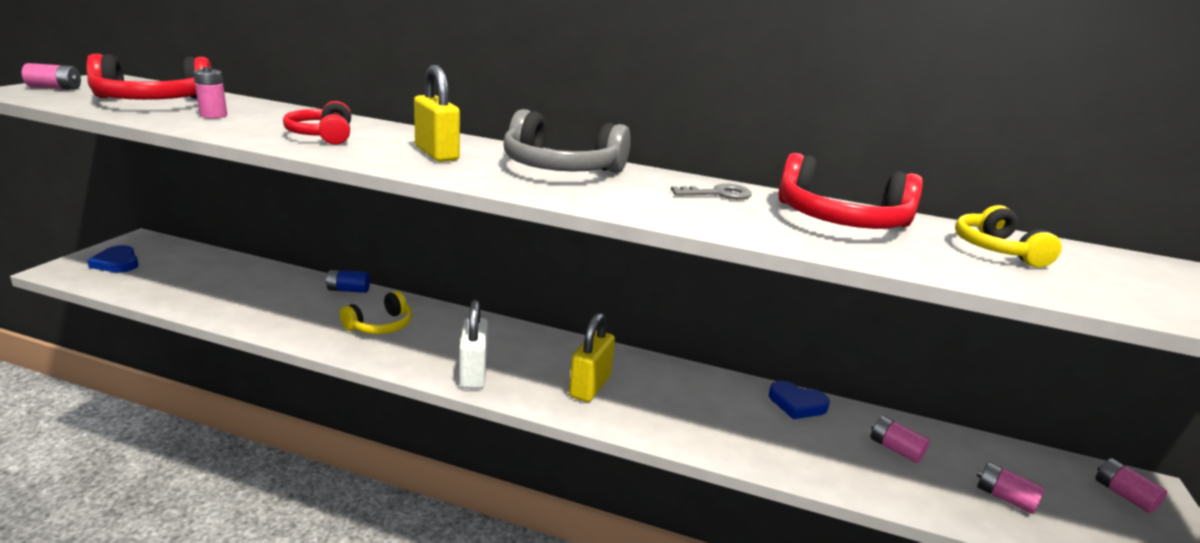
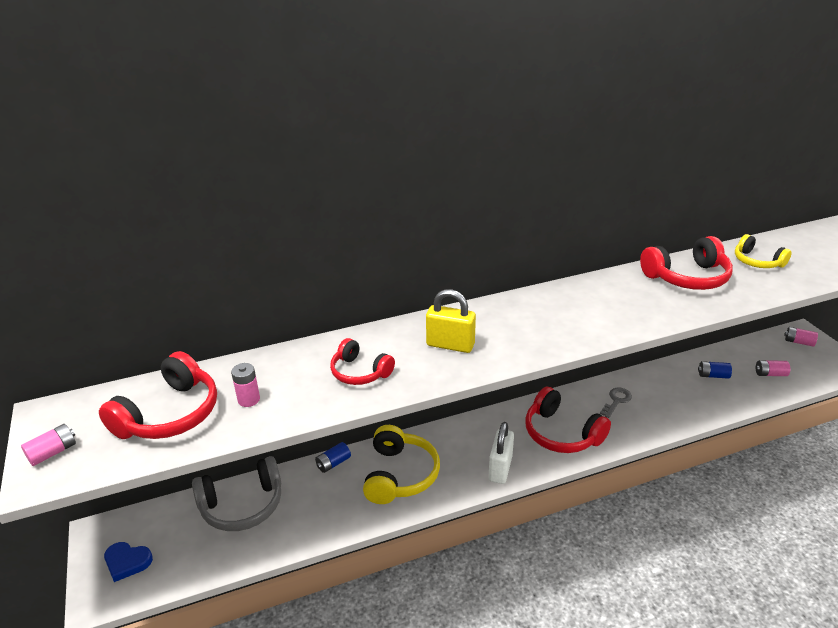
camera: 35 degrees left, 10 degrees up
yellow headphones [340,291,412,334] -> yellow headphones [363,425,440,504], size x1.61
white padlock [459,299,488,389] -> white padlock turned 60 degrees clockwise [489,422,514,484]
grey headphones [504,109,631,173] -> grey headphones moved to [192,456,281,531]
yellow padlock [569,313,615,402] -> red headphones [526,387,611,453]
grey key [671,184,752,199] -> grey key moved to [600,388,632,418]
blue heart [769,381,830,419] -> none
pink battery [871,416,930,463] -> blue battery [698,361,732,379]

